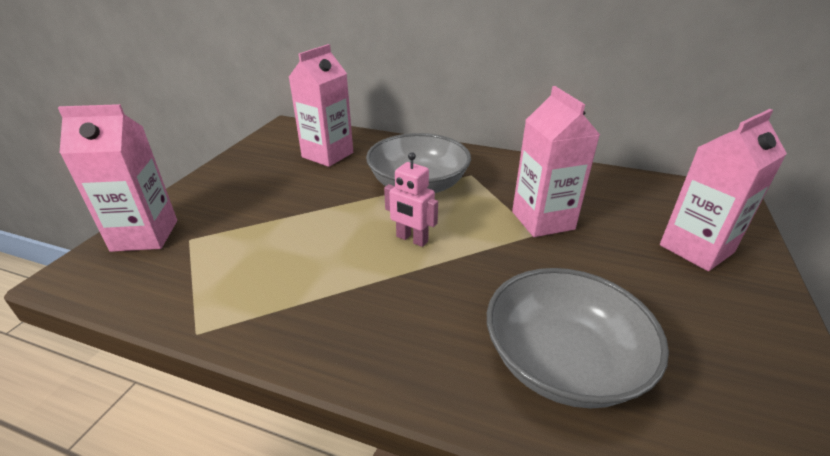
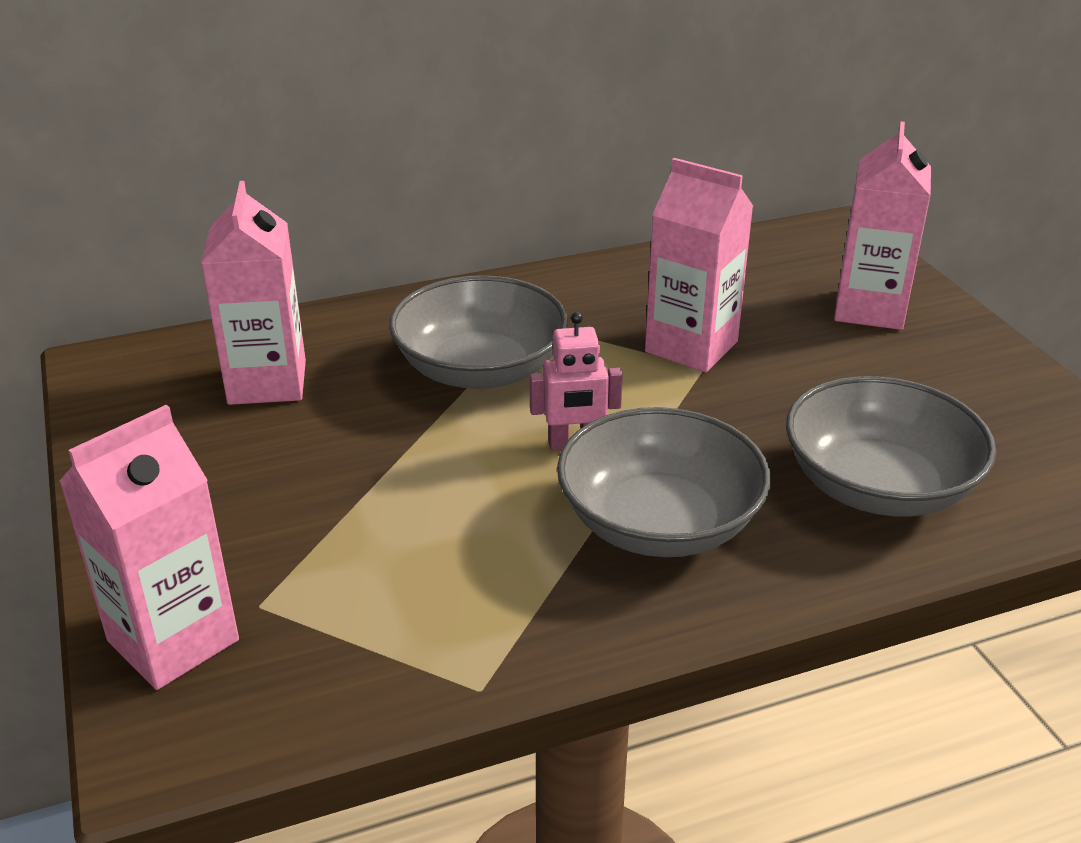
camera: 40 degrees left, 0 degrees up
none -> grey bowl [557,407,771,557]

